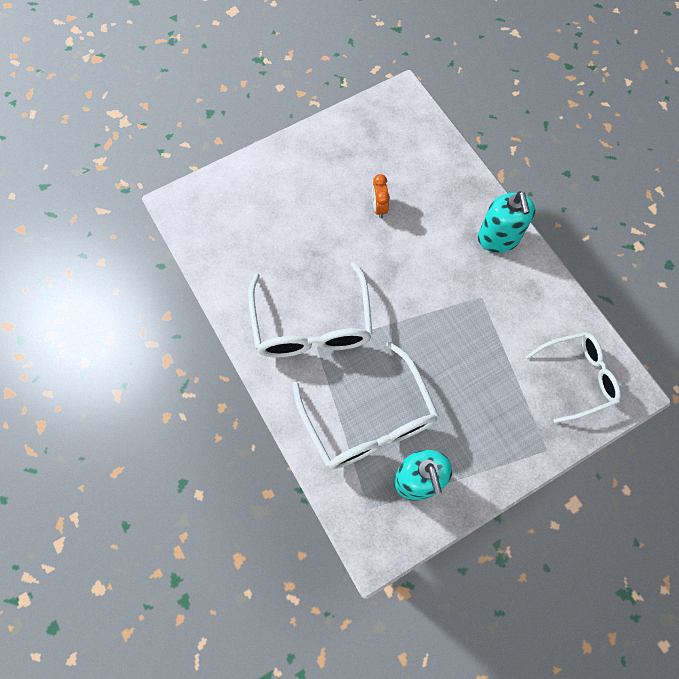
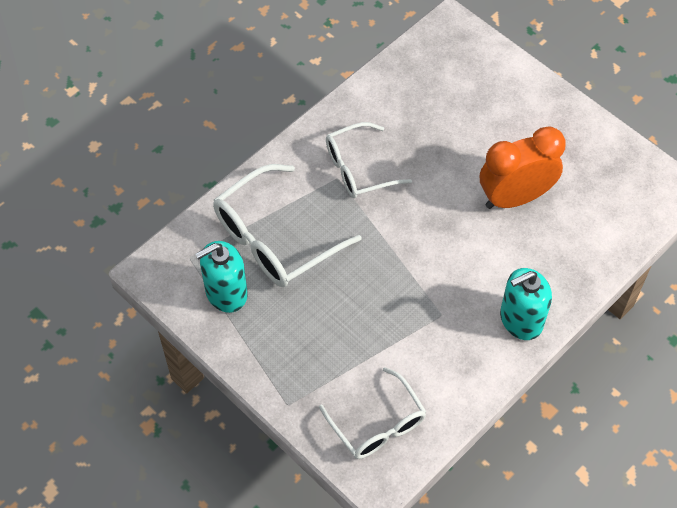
camera: 75 degrees right, 10 degrees down
white glasses [248,262,373,357] -> white glasses [326,122,412,198], size x0.66
orange clock [372,174,390,218] -> orange clock [480,126,566,209], size x2.23

